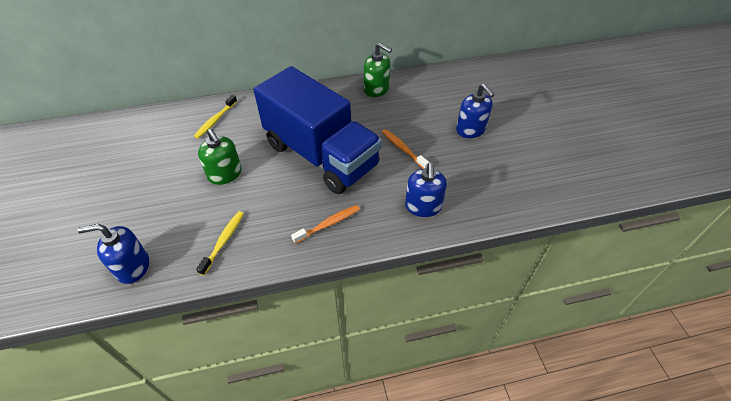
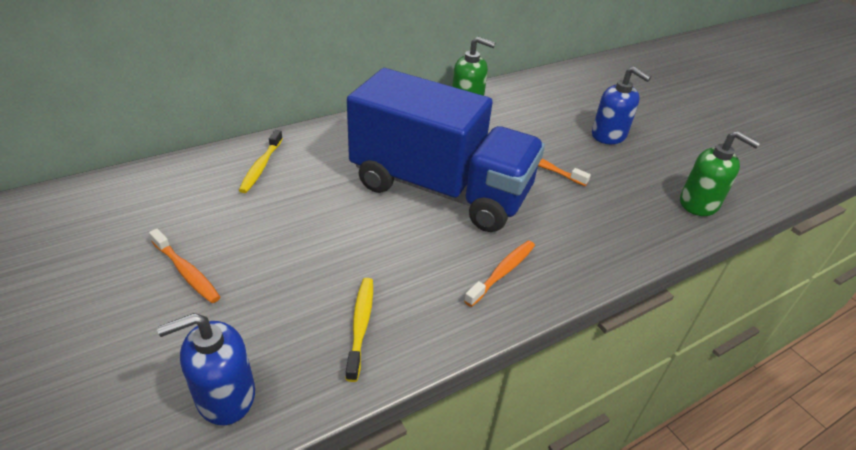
camera: 20 degrees left, 10 degrees down
green soap dispenser [198,129,242,185] -> green soap dispenser moved to [680,131,761,216]
blue soap dispenser [405,163,447,217] -> none
none -> orange toothbrush [149,229,220,303]

